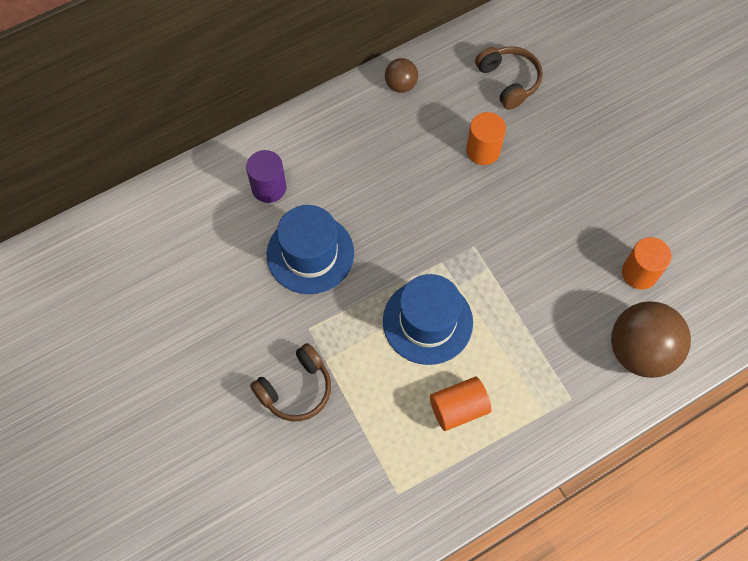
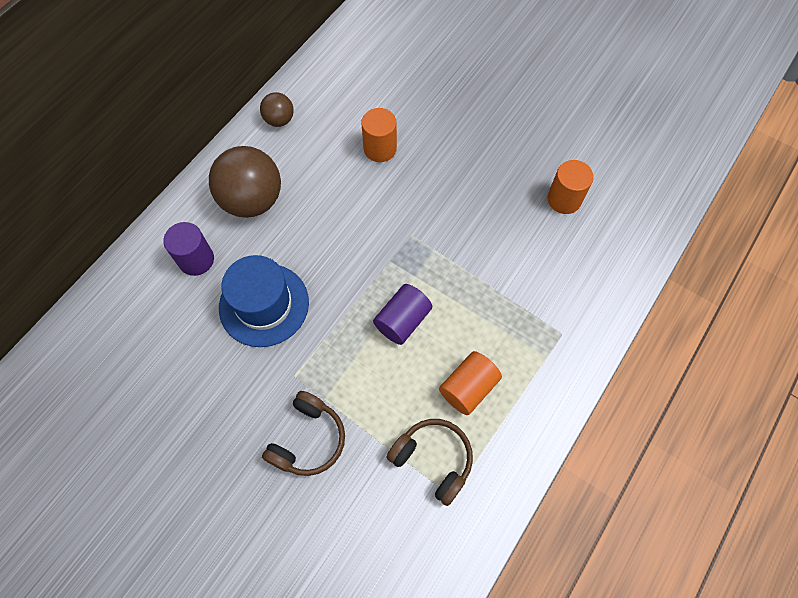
camera: 25 degrees left, 0 degrees up
blue hat [383,274,473,365] -> purple cylinder [373,284,432,345]
brown headphones [475,46,543,110] -> brown headphones moved to [386,419,473,506]
brown ball [611,301,691,378] -> brown ball moved to [209,146,281,218]

